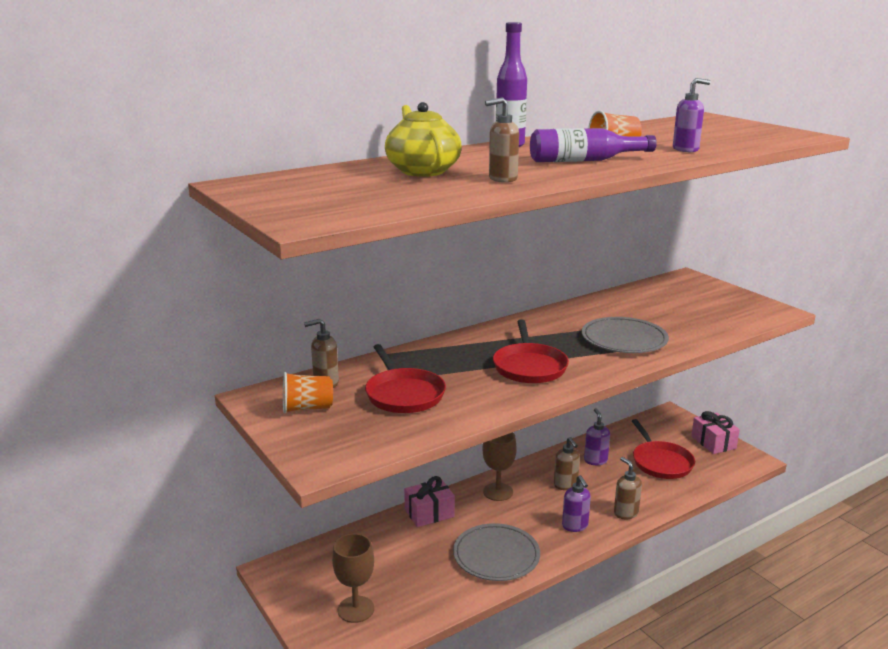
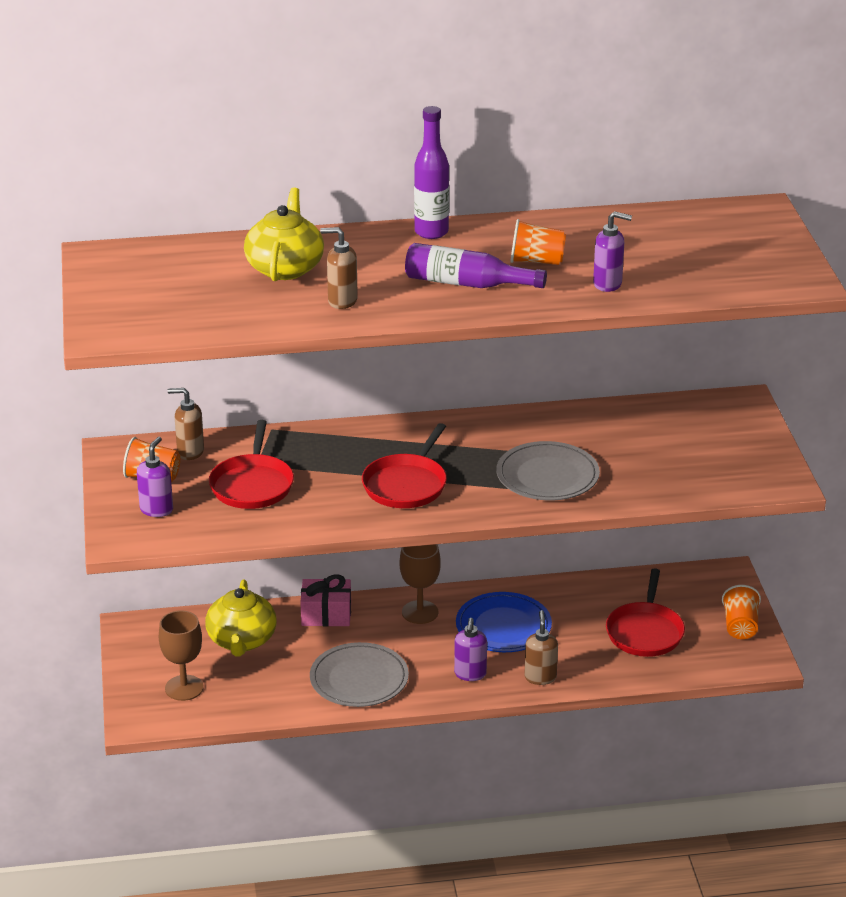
camera: 25 degrees right, 10 degrees up
brown soap dispenser [554,437,580,490] -> blue plate [456,592,552,652]
purple soap dispenser [584,408,610,465] -> purple soap dispenser moved to [137,437,173,517]
pink gift [691,411,740,454] -> orange cup [722,585,761,639]
none -> yellow teapot [205,580,277,657]

